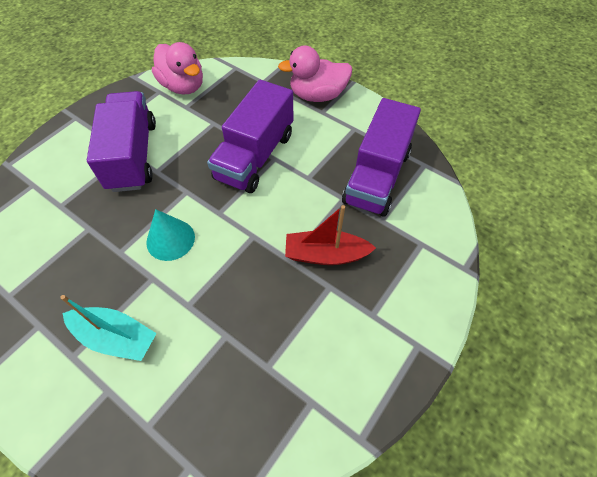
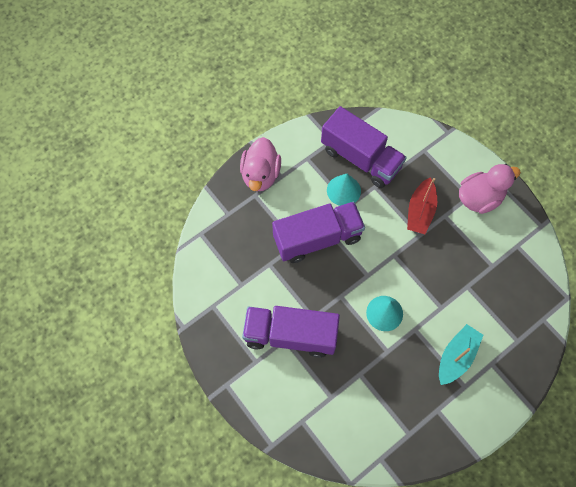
camera: 75 degrees left, 10 degrees up
pink duck [152,42,203,95] -> pink duck moved to [459,164,521,214]
purple truck [207,80,293,193] -> purple truck turned 60 degrees counterclockwise [272,202,365,263]
none -> turquoise cone [327,174,361,206]

